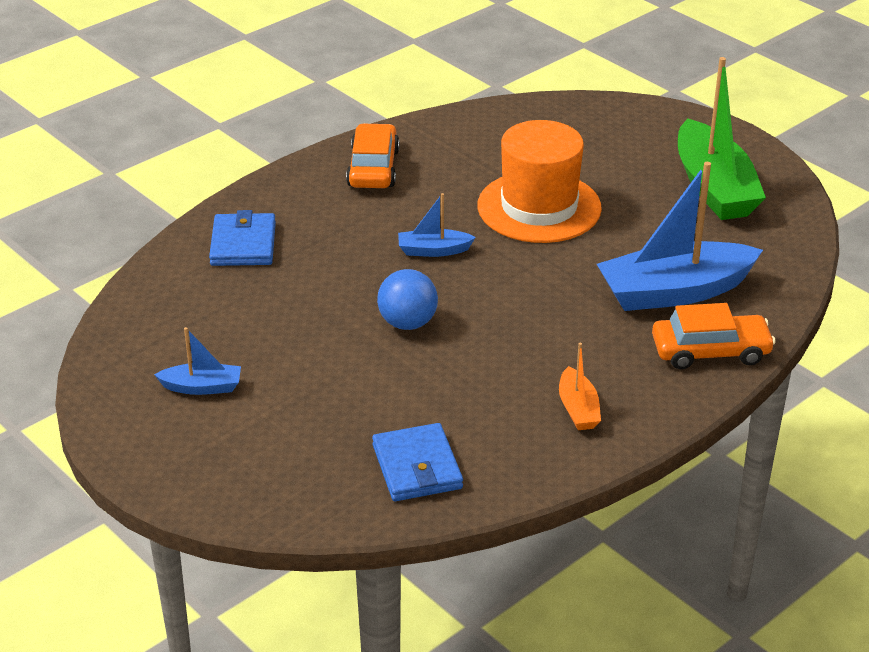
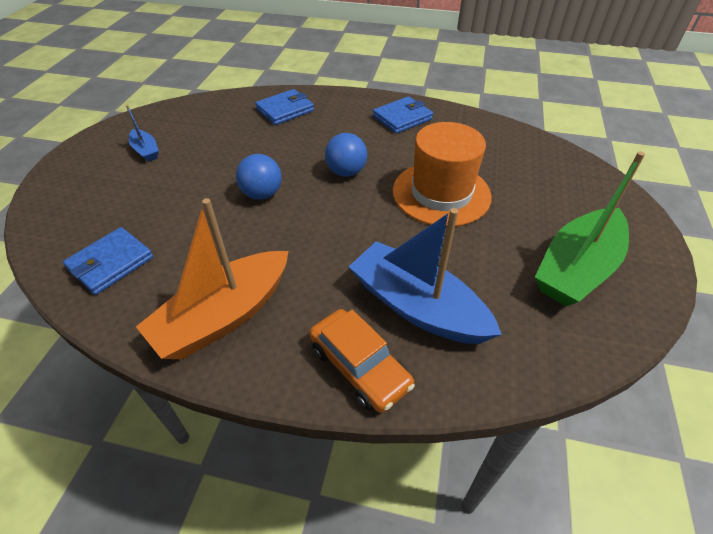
camera: 55 degrees right, 10 degrees up
orange car [346,123,400,188] -> blue wallet [373,96,433,134]
blue boat [398,193,476,257] -> blue ball [325,133,367,177]
orange boat [559,343,601,430] -> orange boat [136,198,288,359], size x2.12

